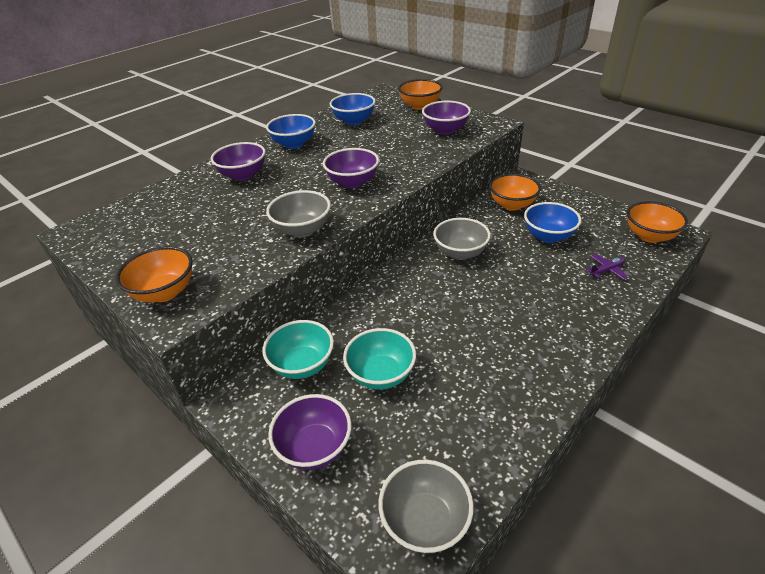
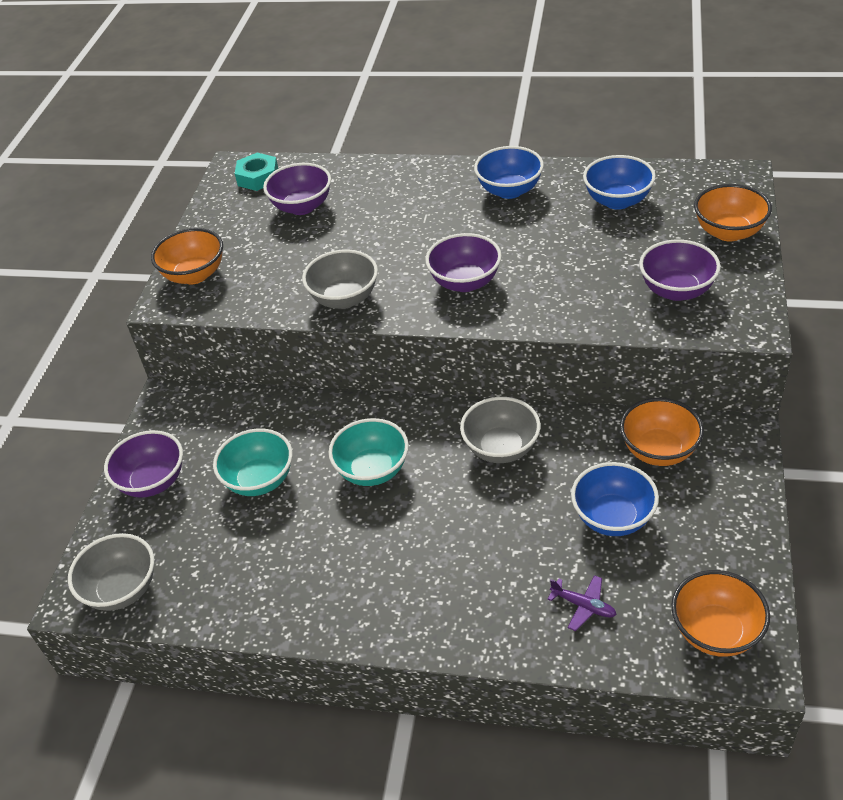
camera: 60 degrees right, 5 degrees up
purple bowl [211,142,266,181] -> purple bowl moved to [263,163,331,215]
turquoise bowl [263,320,334,379] -> turquoise bowl moved to [328,418,409,486]
none -> turquoise nut [235,153,279,191]

